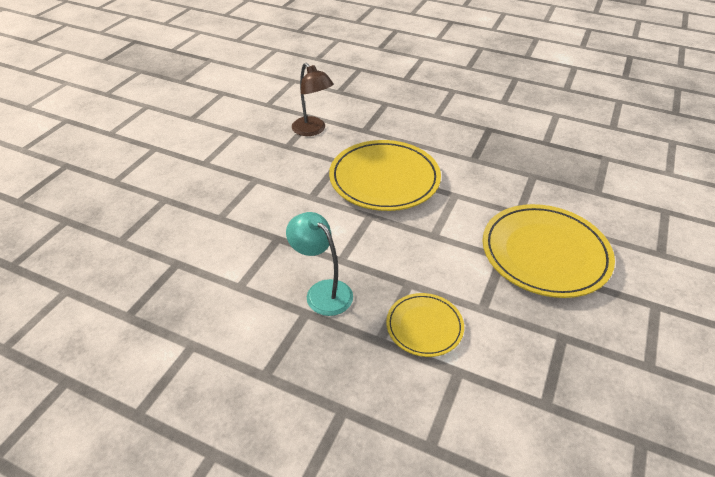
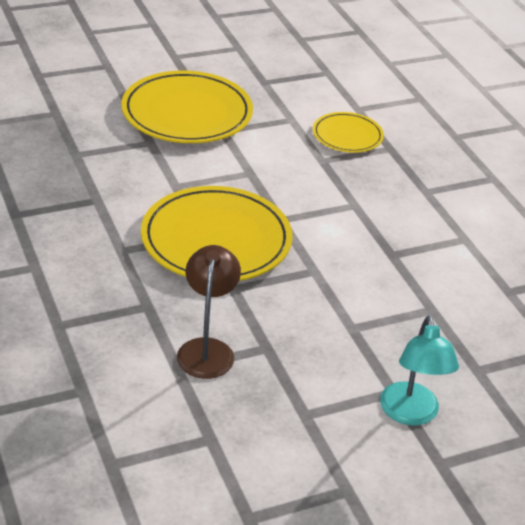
camera: 140 degrees left, 5 degrees down
turquoise lamp [286,212,353,316] -> turquoise lamp moved to [380,315,459,426]

